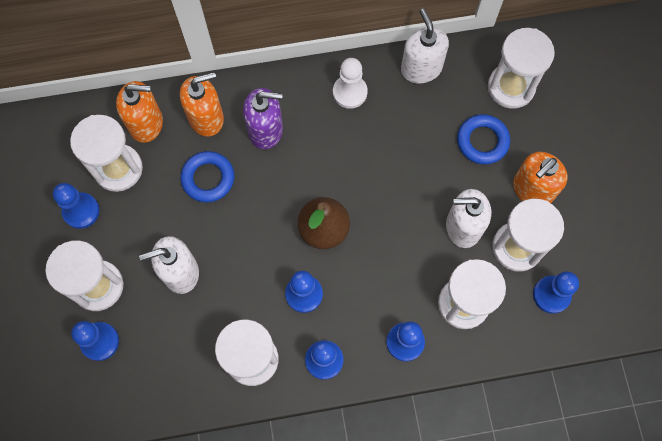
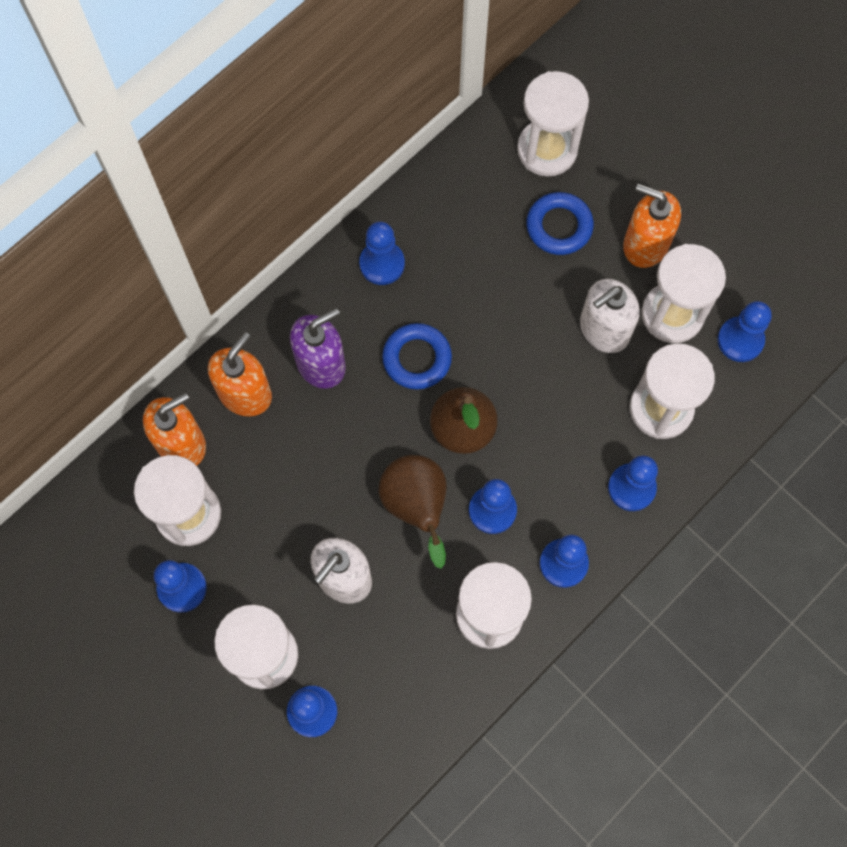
camera: 35 degrees left, 0 degrees up
blue ring [181,151,234,203] -> blue ring moved to [382,323,452,390]
white pawn [333,58,368,109] -> blue pawn [359,221,405,285]
white soap dispenser [401,8,449,84] -> none
orange soap dispenser [513,152,568,203] -> orange soap dispenser turned 105 degrees clockwise [623,184,681,268]
none -> brown pear [379,455,446,569]

